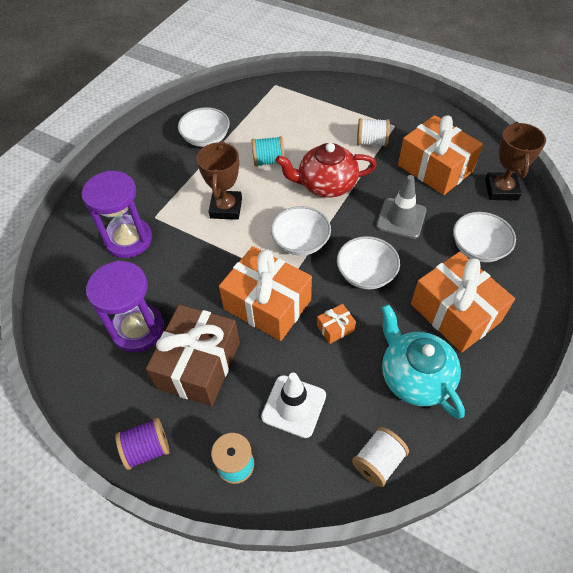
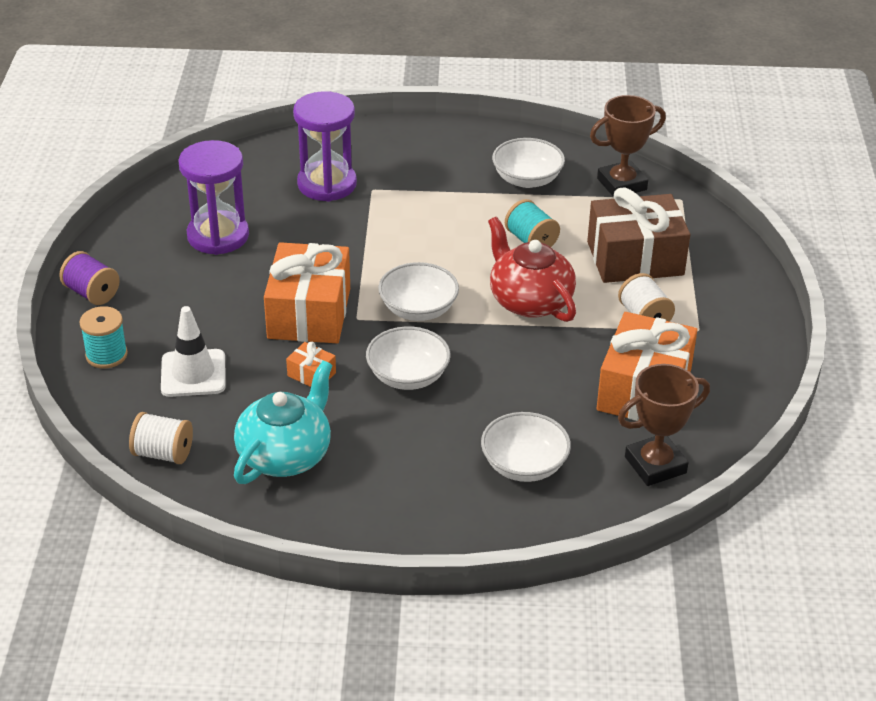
camera: 60 degrees right, 15 degrees down
brown gift [146,304,240,406] -> brown gift moved to [587,187,690,283]
brown trophy [197,141,242,220] -> brown trophy moved to [590,95,666,197]
grey traffic cone [376,175,426,239] -> none
orange gift [411,252,515,353] -> none

